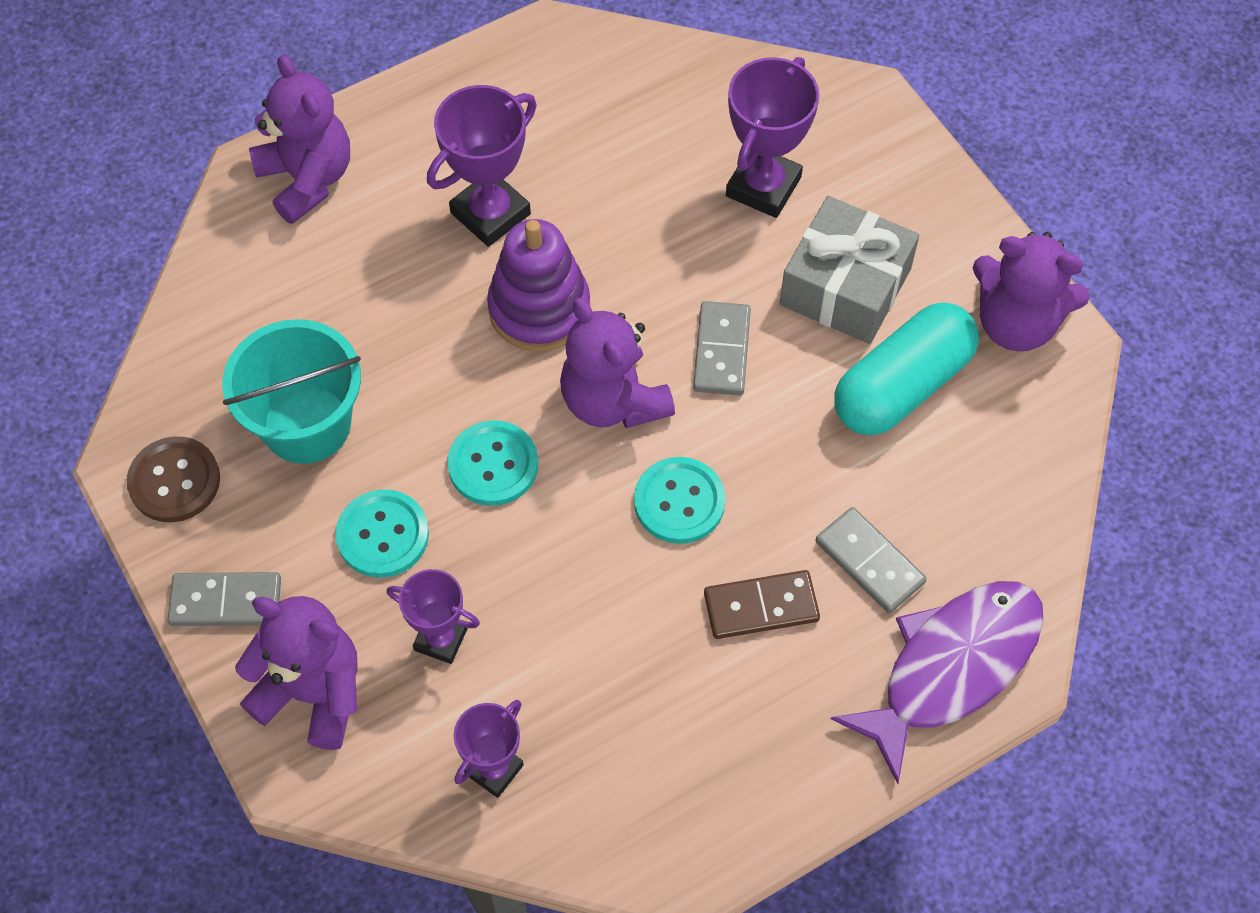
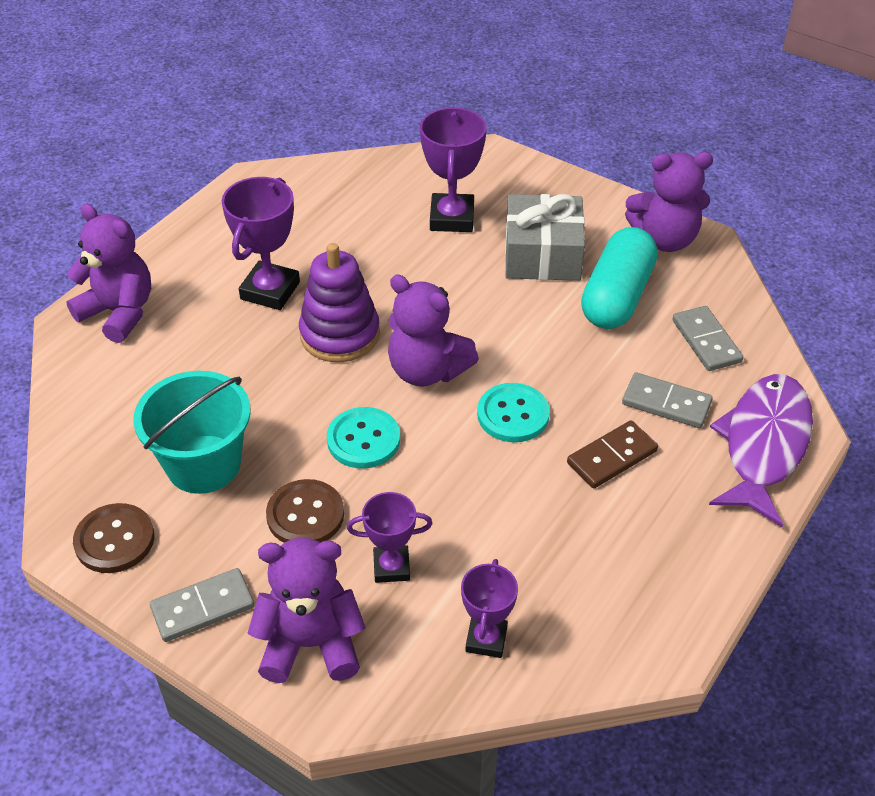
camera: 25 degrees left, 15 degrees down
turquoise button [335,489,429,578] -> brown button [266,479,344,543]
grey domino [693,301,751,395] -> grey domino moved to [673,306,743,371]

